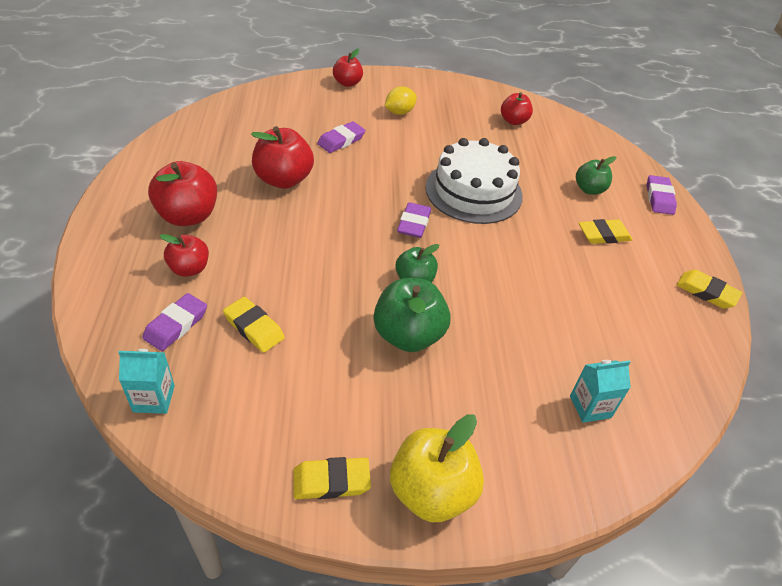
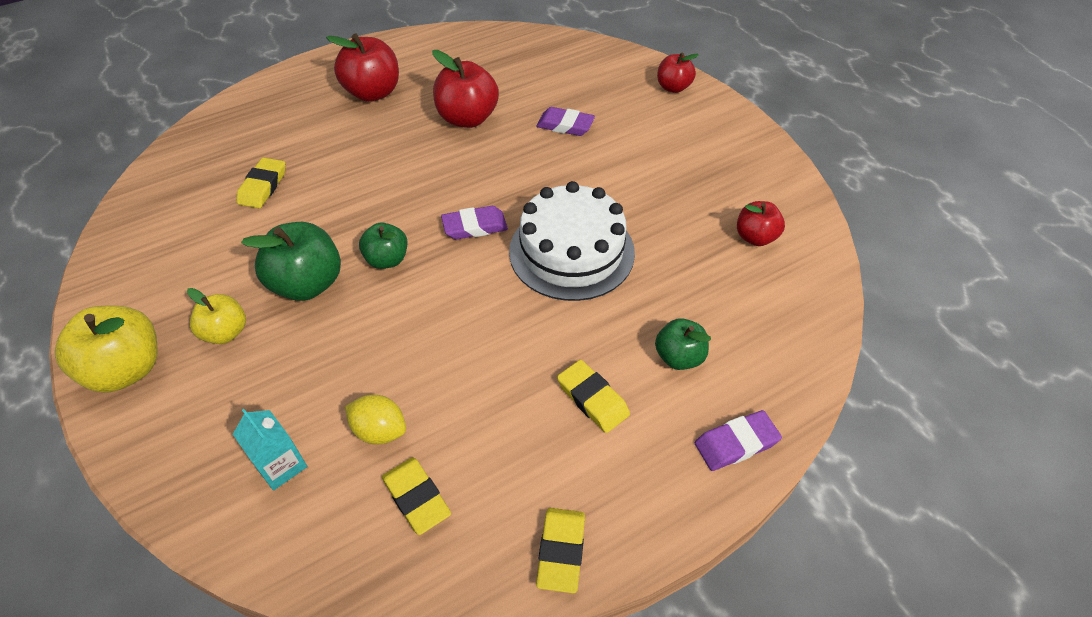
camera: 65 degrees right, 5 degrees up
turquoise carton [118,349,175,414] -> none
purple eraser [142,293,207,351] -> none
red apple [160,234,209,277] -> none
yellow eraser [293,457,371,499] -> yellow eraser moved to [382,458,451,535]
yellow lemon [385,86,417,115] -> yellow lemon moved to [345,395,406,444]
none -> yellow apple [187,288,246,344]

